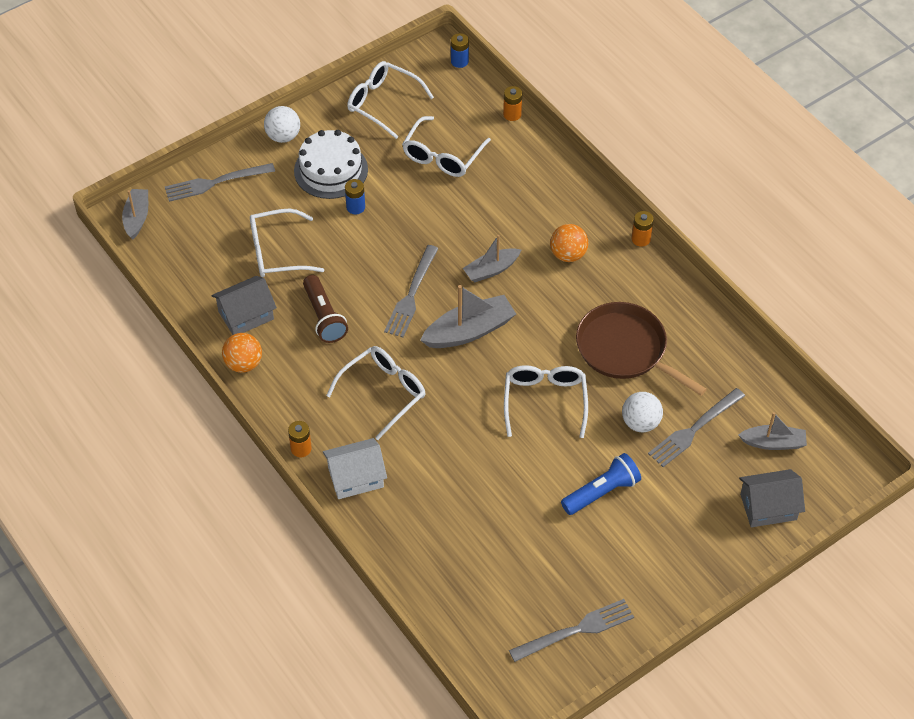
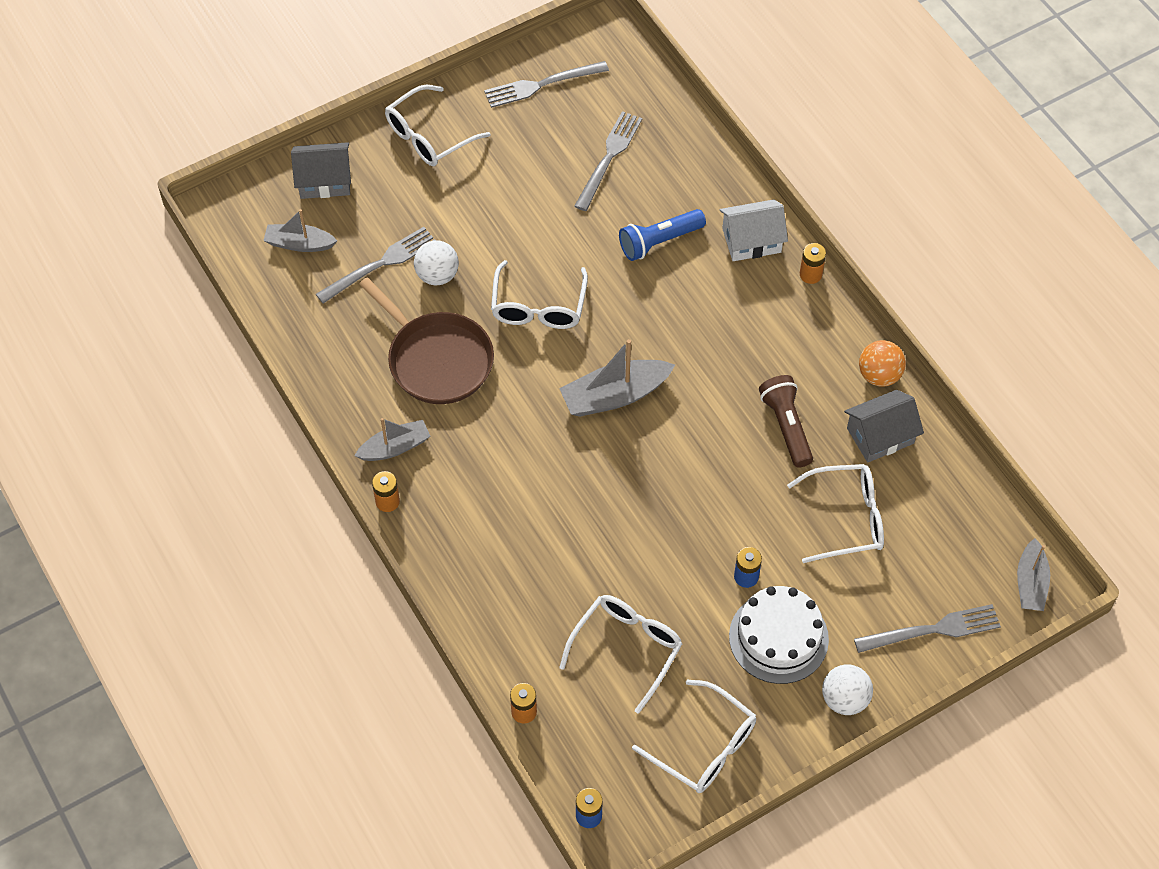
camera: 175 degrees left, 5 degrees up
white glasses [326,346,425,440] -> white glasses moved to [385,85,490,166]
grey fork [384,245,439,337] -> grey fork moved to [574,111,642,211]
grey boat [463,235,521,282] -> grey boat moved to [355,418,430,461]
orange ball [550,224,588,262] -> none
blue flashlight [561,453,641,515] -> blue flashlight moved to [619,209,706,261]

